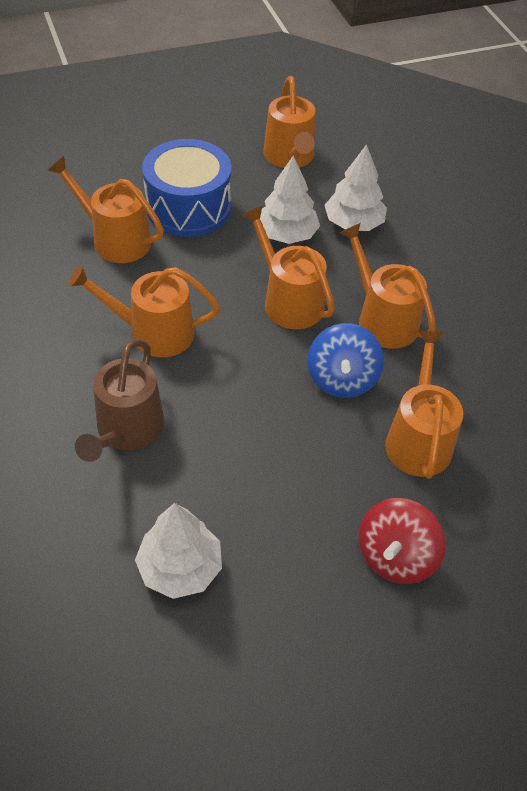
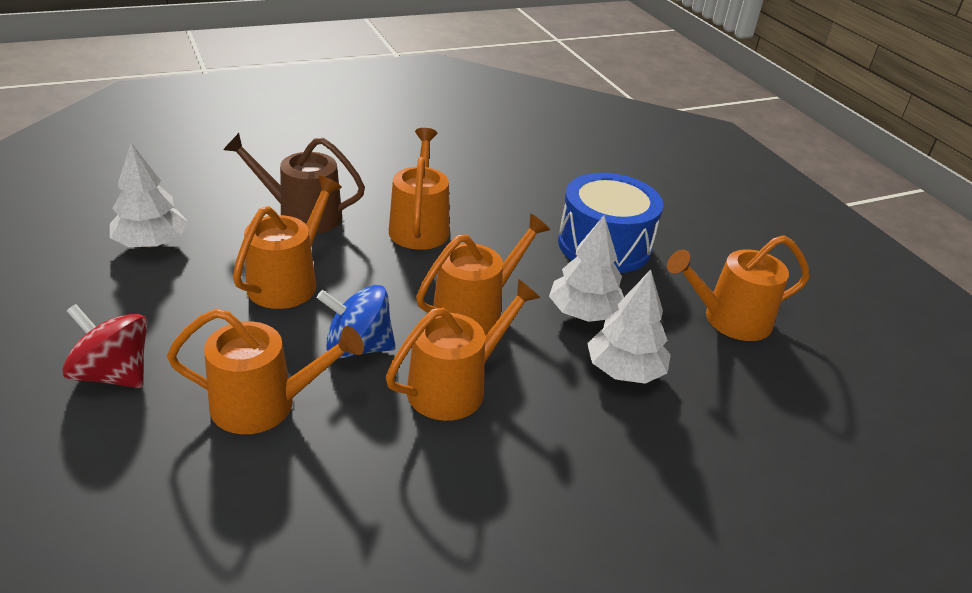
camera: 85 degrees right, 15 degrees down
orange watering can [48,156,164,263] -> orange watering can moved to [233,176,342,309]

